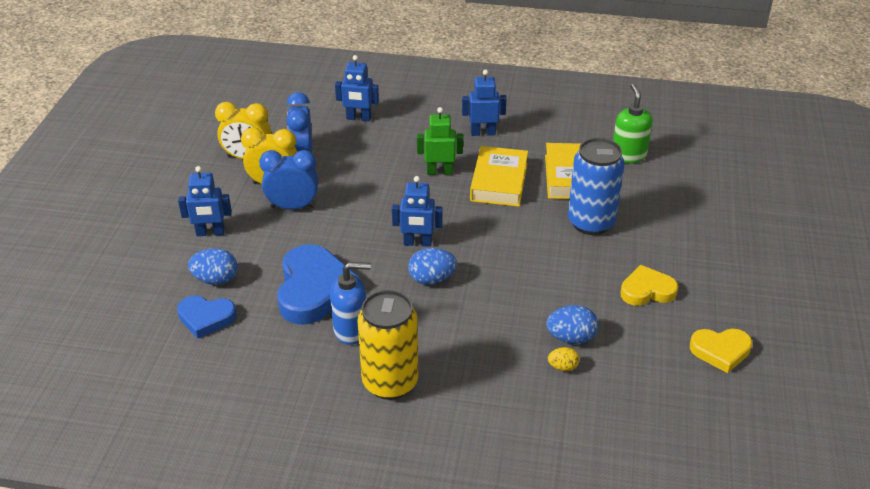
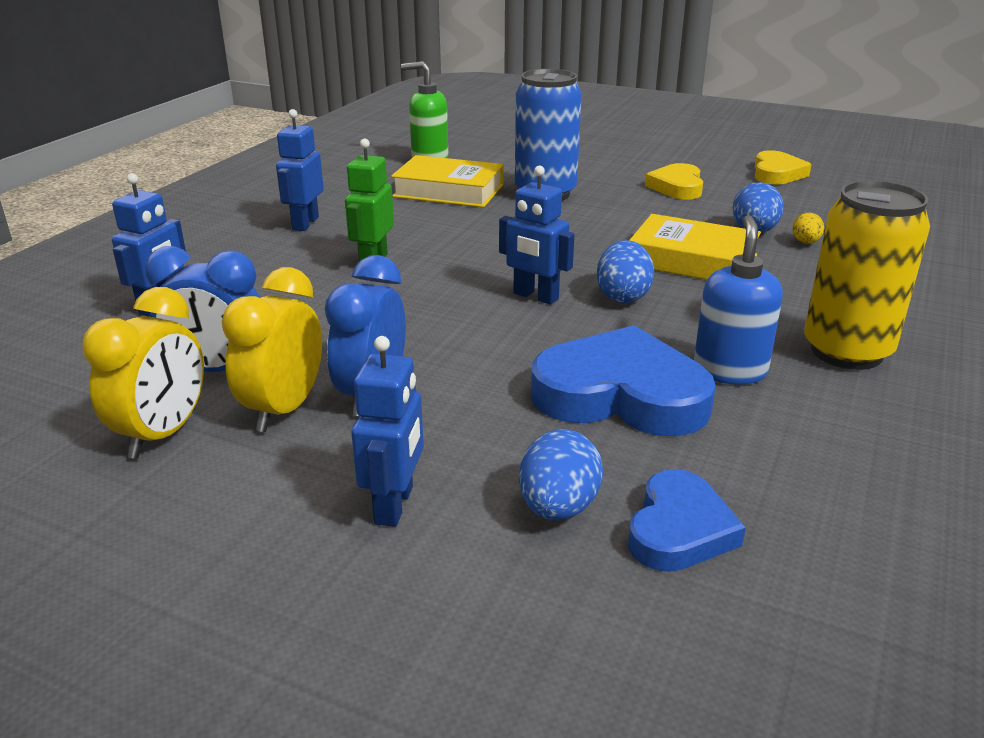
camera: 75 degrees left, 10 degrees down
blue robot [392,176,443,247] -> blue robot turned 105 degrees clockwise [499,165,575,305]
yellow book [470,146,528,207] -> yellow book moved to [629,214,761,280]

